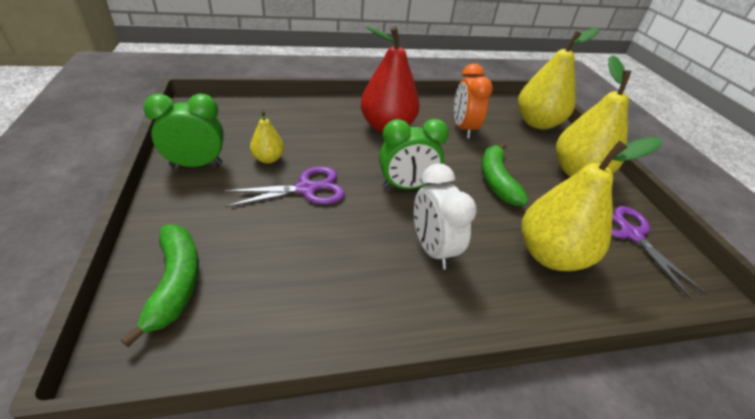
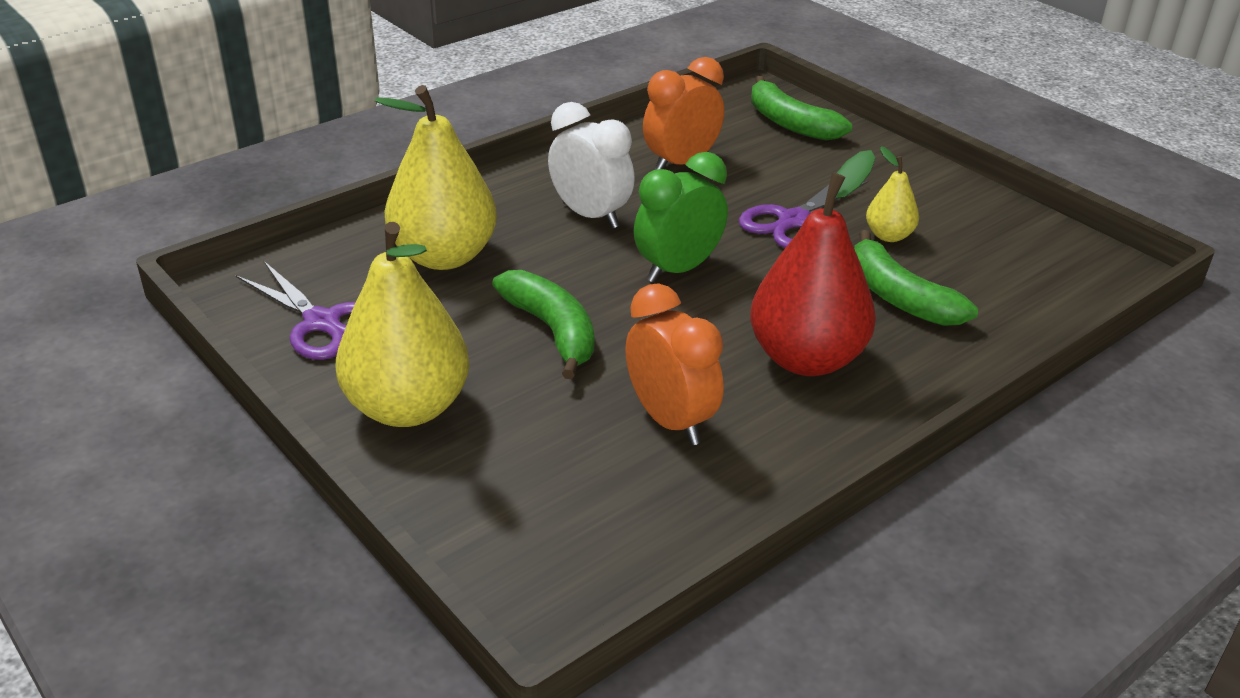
camera: 155 degrees right, 5 degrees down
green clock [143,93,224,167] -> none
yellow pear [518,28,599,129] -> none
none -> orange clock [643,57,724,170]
none -> green banana [854,230,978,326]

